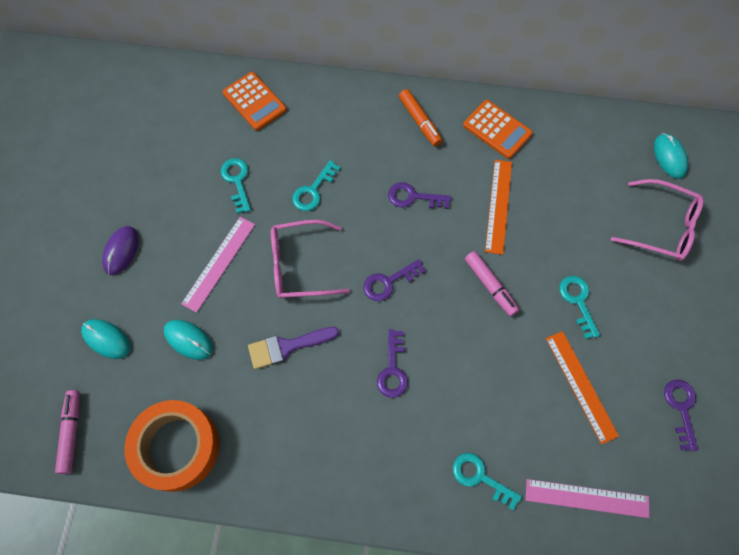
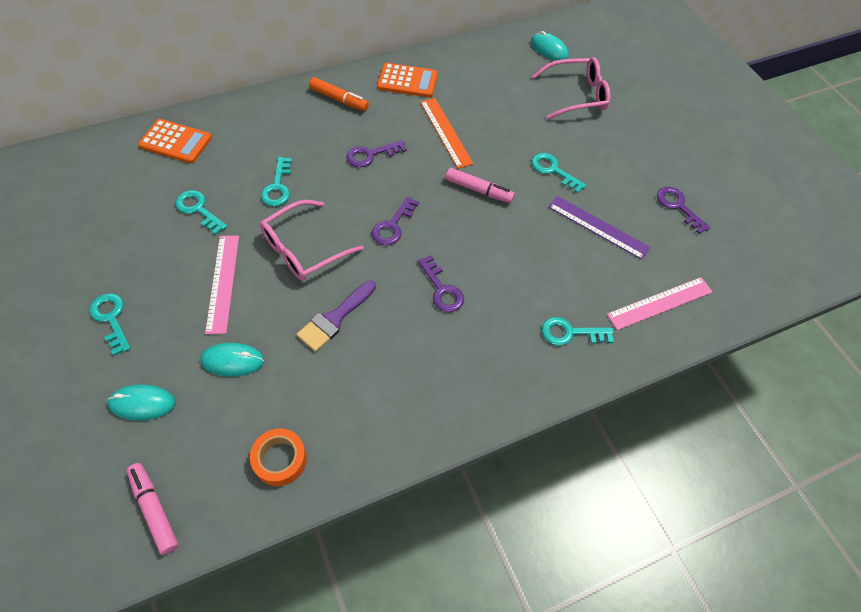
camera: 35 degrees left, 10 degrees down
purple mouse [102,226,139,275] -> turquoise key [90,293,131,355]
orange tape [125,400,219,492] -> orange tape [250,428,307,486], size x0.55
orange ruler [546,331,619,444] -> purple ruler [548,196,651,260]

